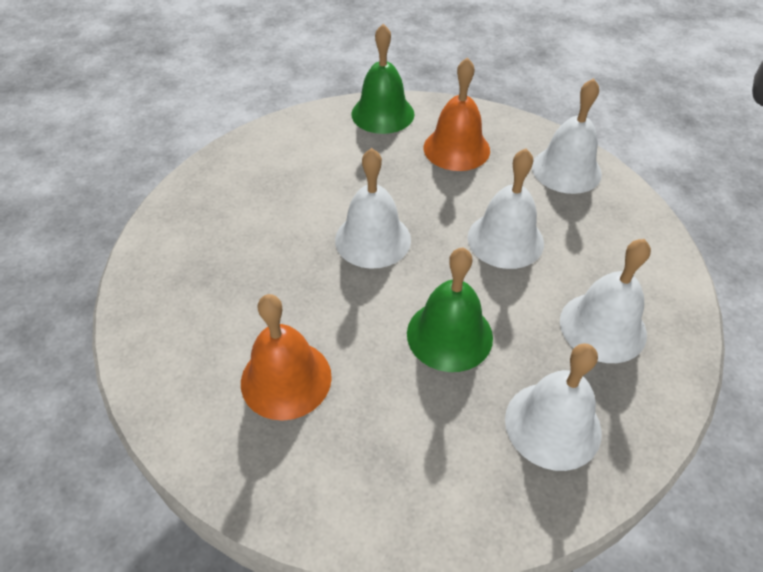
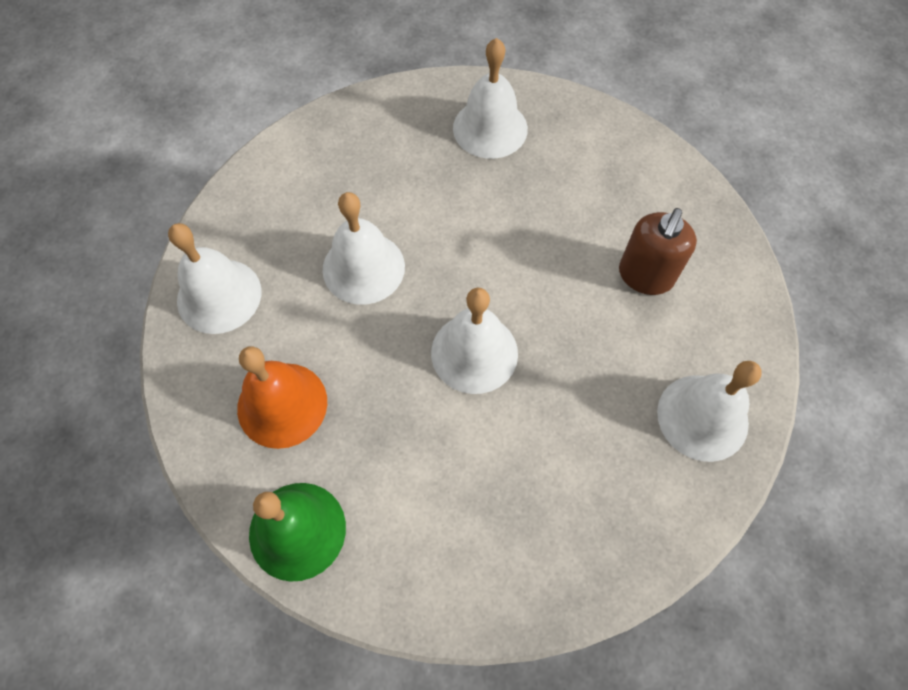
camera: 140 degrees left, 15 degrees up
orange bell [241,294,332,421] -> brown soap dispenser [619,208,697,295]
green bell [407,247,493,372] -> none
white bell [560,239,651,363] -> white bell moved to [657,361,761,462]

